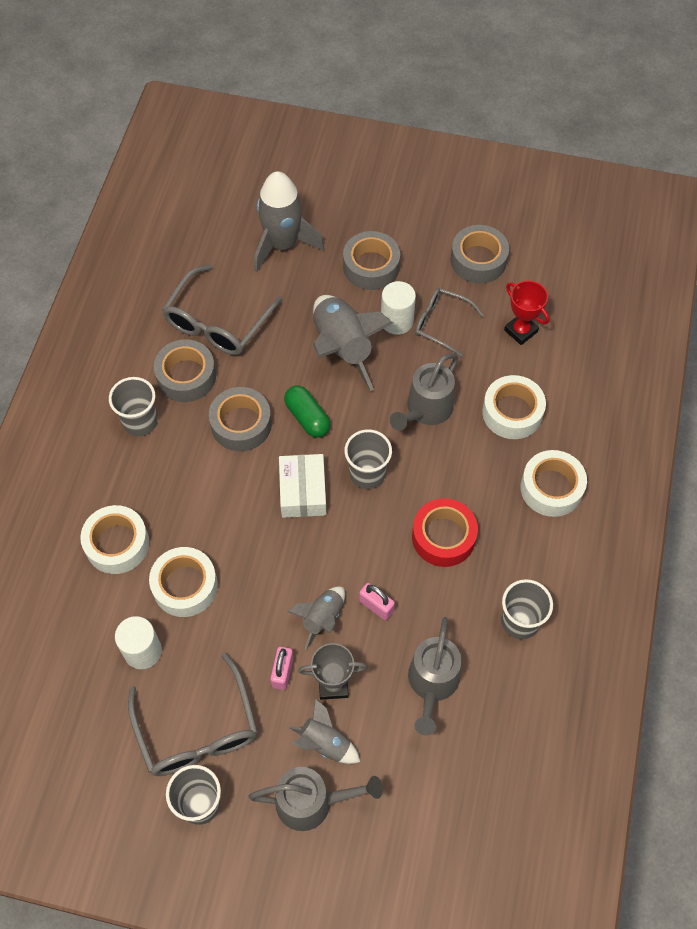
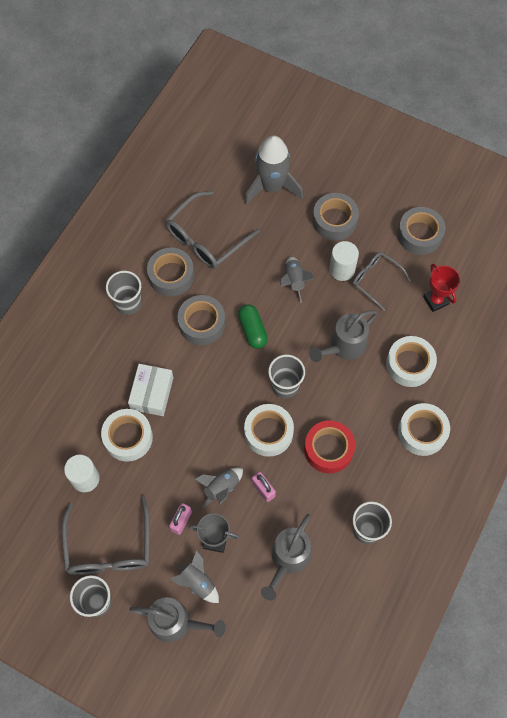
camera: 15 degrees right, 5 degrees up
white tape [80,505,149,574] -> white tape moved to [244,404,294,457]
white box [279,454,327,518] -> white box moved to [128,364,173,416]
grey rocket [313,295,393,391] -> grey rocket [280,257,315,303], size x0.55

